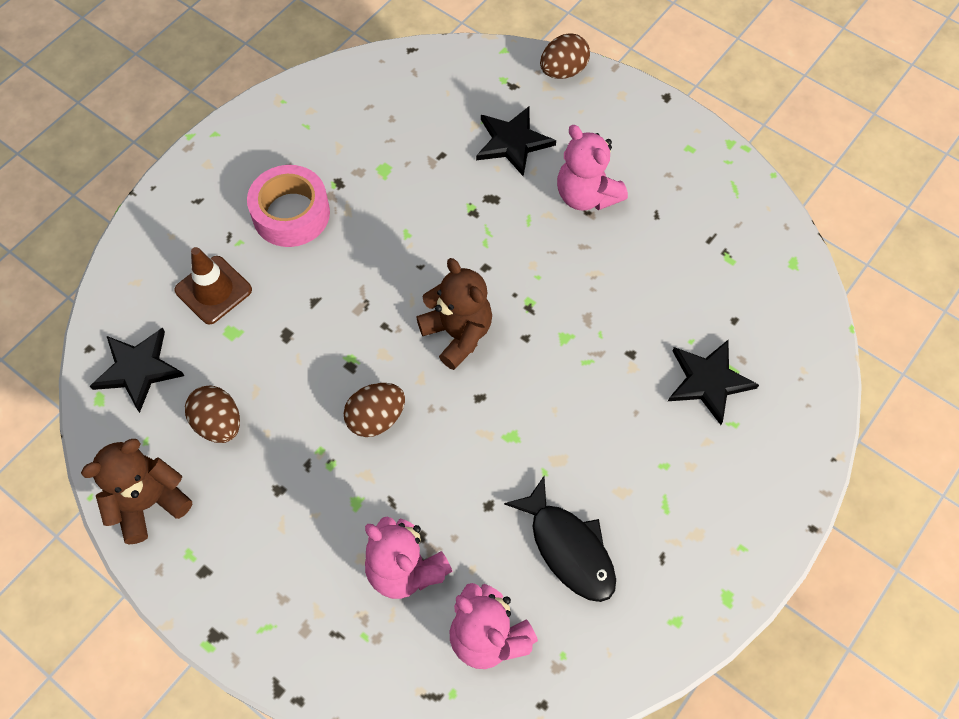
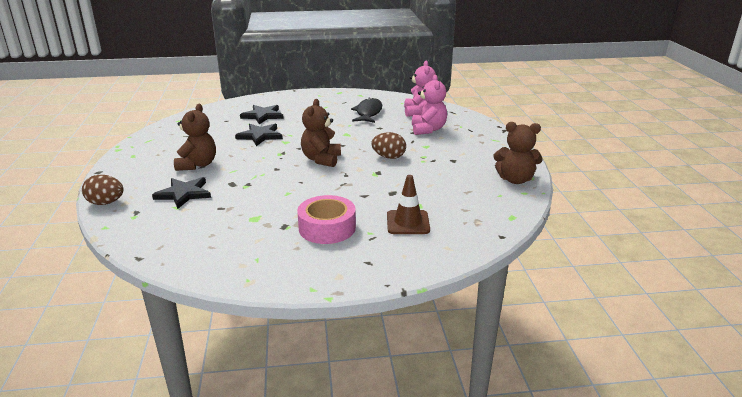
camera: 135 degrees left, 35 degrees down
black star [90,328,184,413] -> black star moved to [235,124,283,146]
brown egg [185,385,240,443] -> none
pink teddy bear [557,125,628,211] -> brown teddy bear [174,104,216,171]

